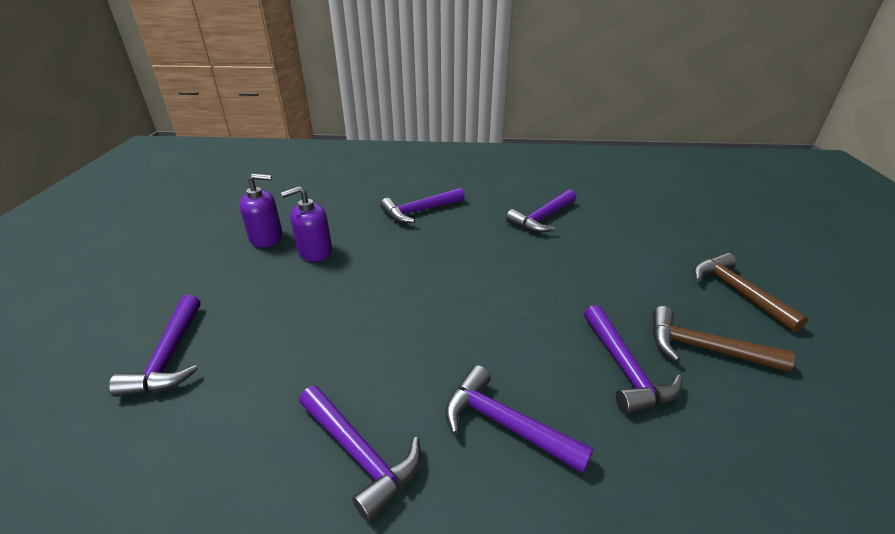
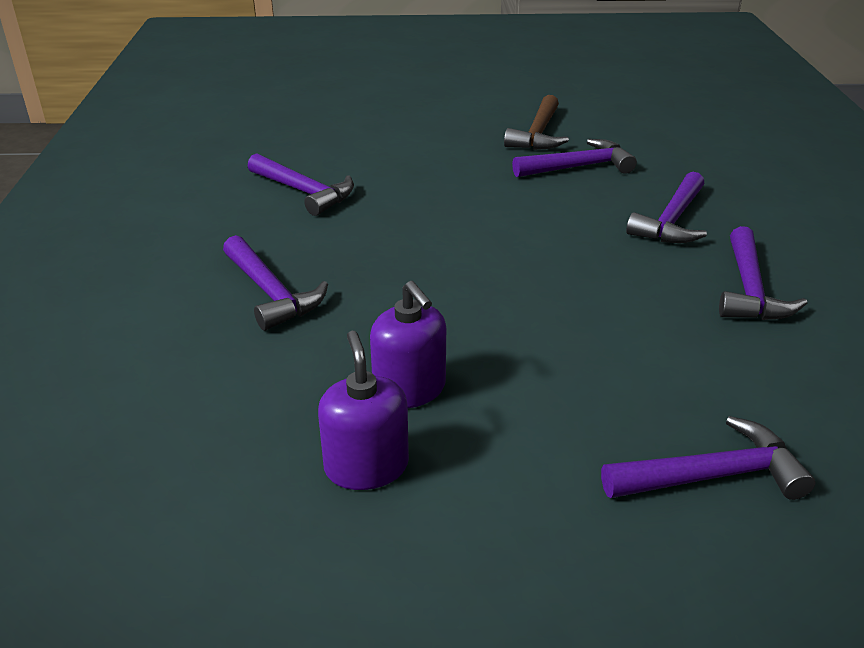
camera: 95 degrees left, 0 degrees up
purple hammer [299,385,421,522] -> purple hammer turned 150 degrees clockwise [719,226,807,320]
brown hammer [694,253,809,332] -> none

